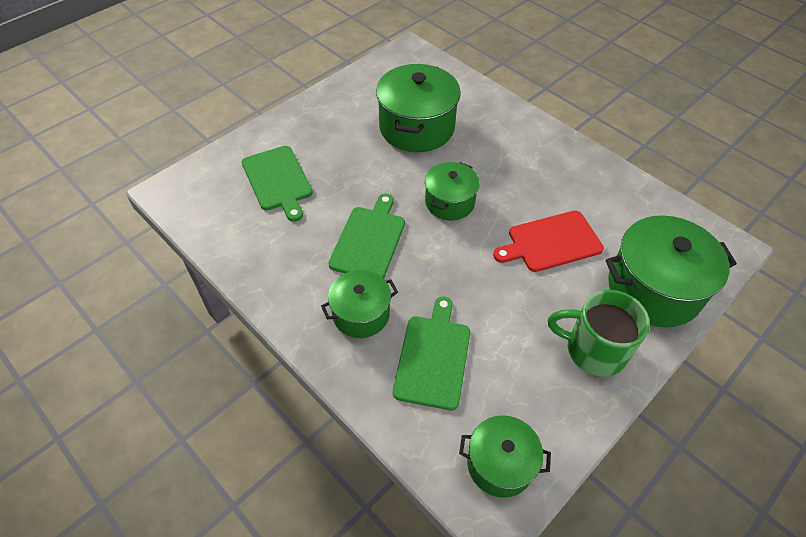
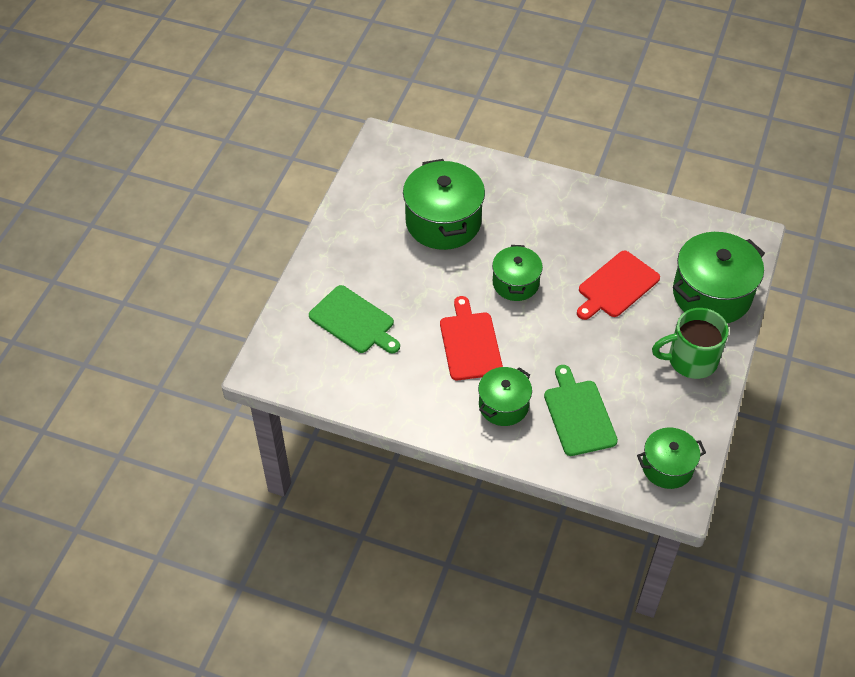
camera: 25 degrees left, 0 degrees up
green cutting board [328,194,405,279] -> red cutting board [440,296,503,380]

